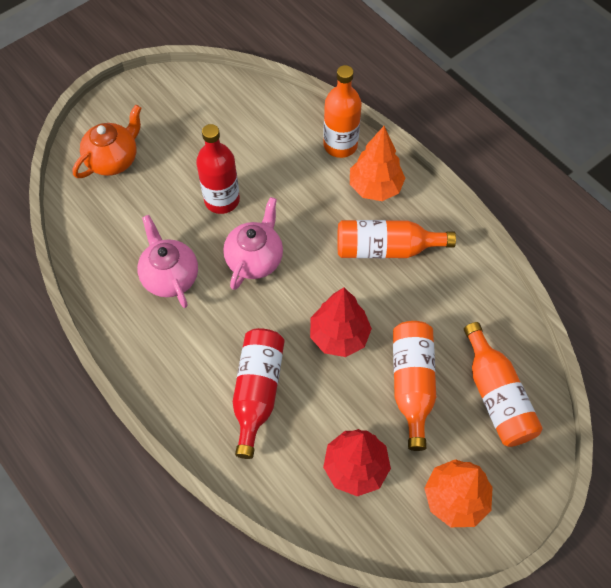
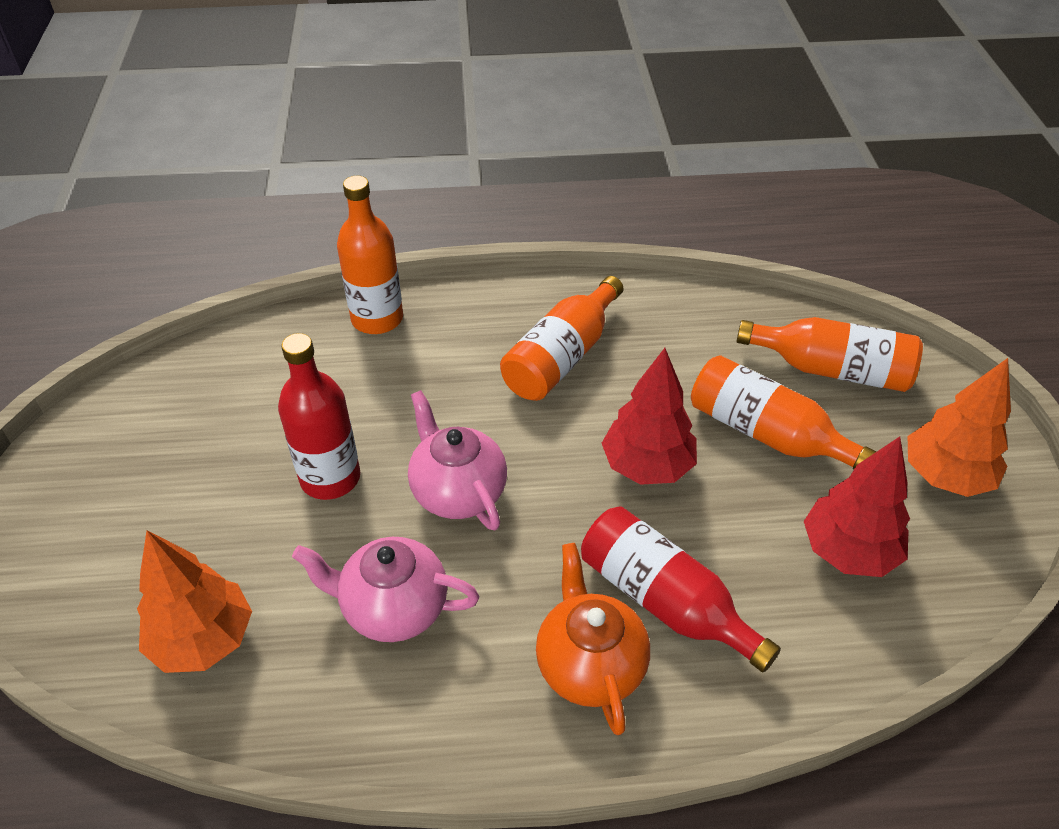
camera: 55 degrees left, 15 degrees down
orange teapot [72,105,142,178] -> orange teapot moved to [536,543,650,735]
orange tree [350,126,405,201] -> orange tree moved to [137,531,252,673]

